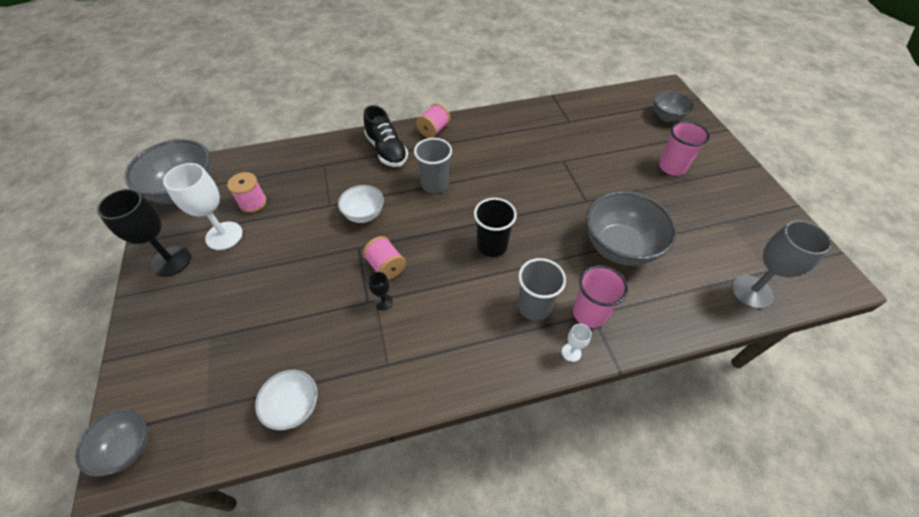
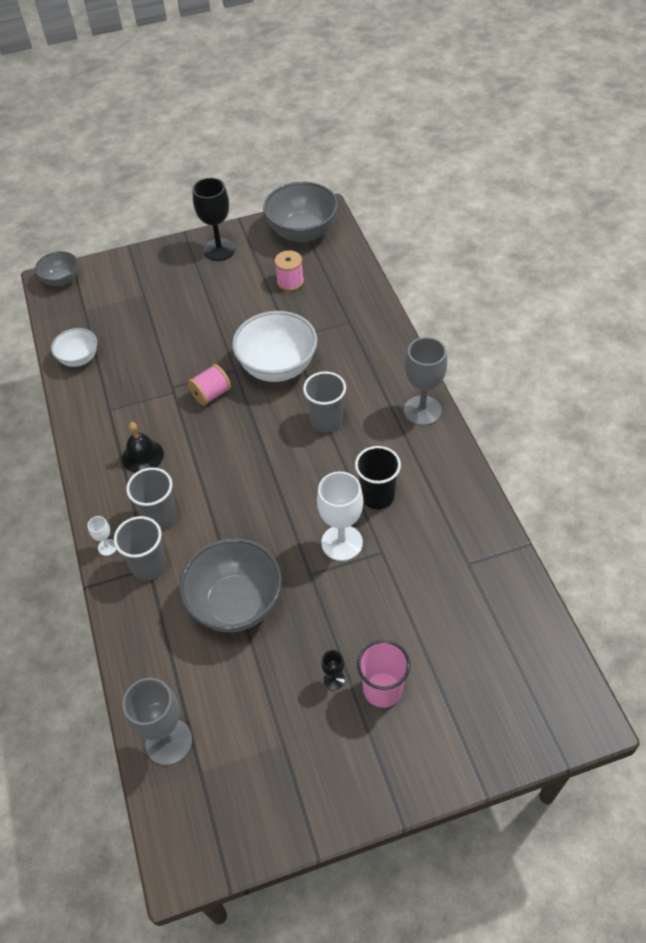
camera: 90 degrees right, 0 degrees up
white goblet [163,163,243,250] -> white goblet moved to [317,471,363,561]
white bowl [338,185,384,223] -> white bowl [232,311,317,382], size x1.78
black shoe [363,105,408,167] -> none
black goblet [368,272,393,310] -> black goblet moved to [321,650,345,690]
pink spool [416,103,450,138] -> grey goblet [404,337,447,426]
black cup [474,198,517,257] -> black cup moved to [355,446,401,509]
pink cup [573,265,628,328] -> grey cup [114,516,167,581]
grey bowl [654,91,693,122] -> none
none -> black bell [122,422,164,473]

